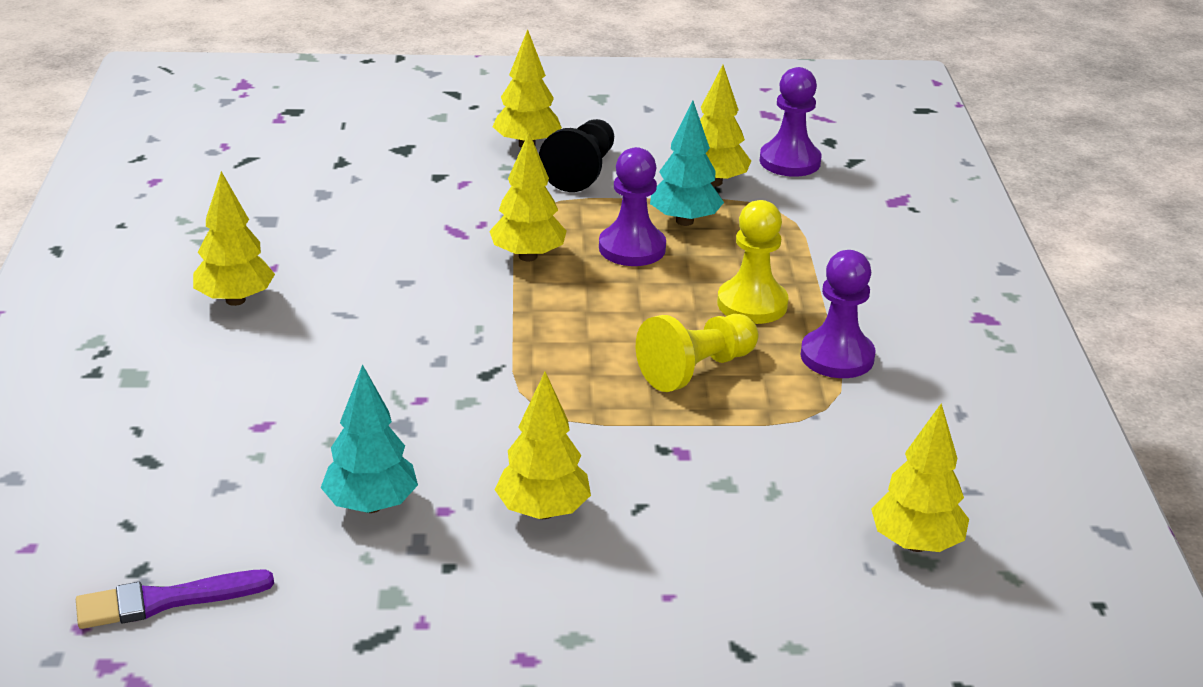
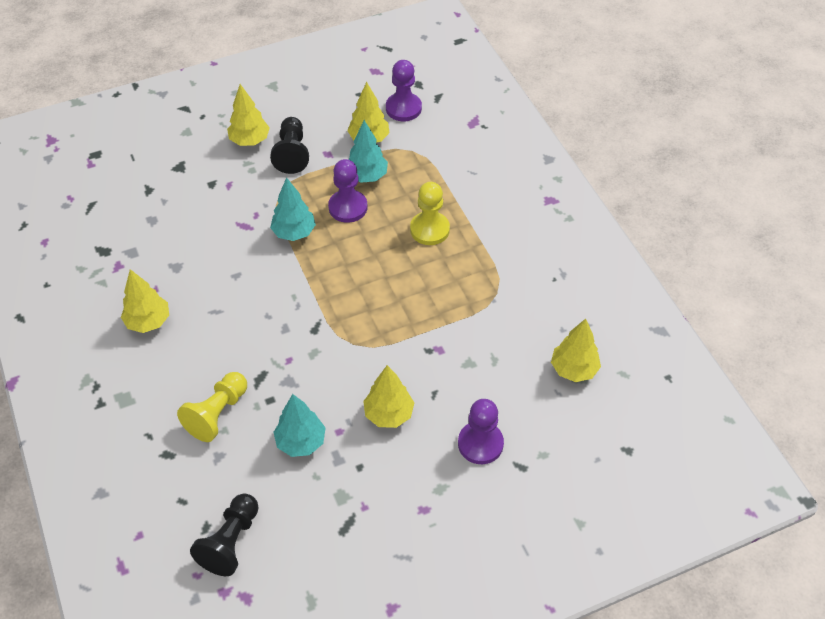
camera: 20 degrees left, 20 degrees up
purple brush [76,570,274,629] -> black pawn [190,493,258,576]
yellow tree [489,132,567,261] -> turquoise tree [270,177,316,241]
yellow pawn [636,314,758,392] -> yellow pawn moved to [177,372,247,442]
purple pawn [801,250,876,378] -> purple pawn moved to [458,399,504,464]

